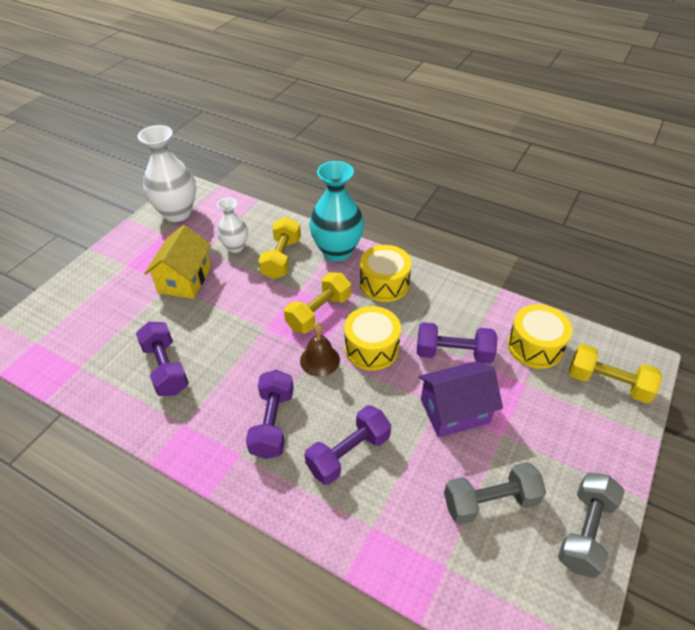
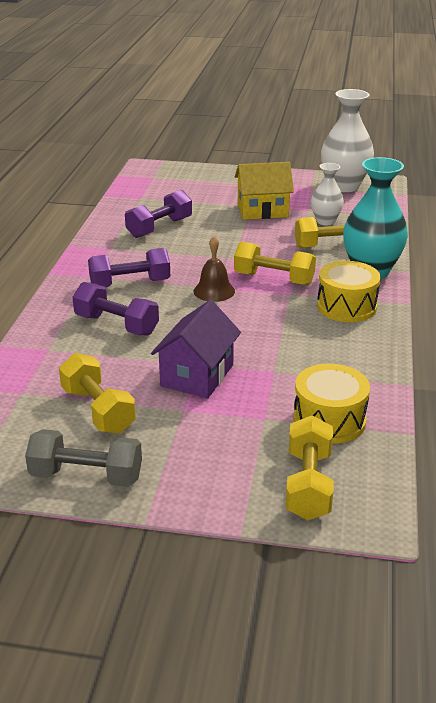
camera: 70 degrees right, 15 degrees down
yellow drum [344,306,401,371] -> none
purple dumbbell [417,322,497,364] -> none
purple house [419,361,503,438] -> purple house turned 60 degrees clockwise [151,300,241,399]
grey dumbbell [444,462,546,524] -> yellow dumbbell [59,353,136,434]

